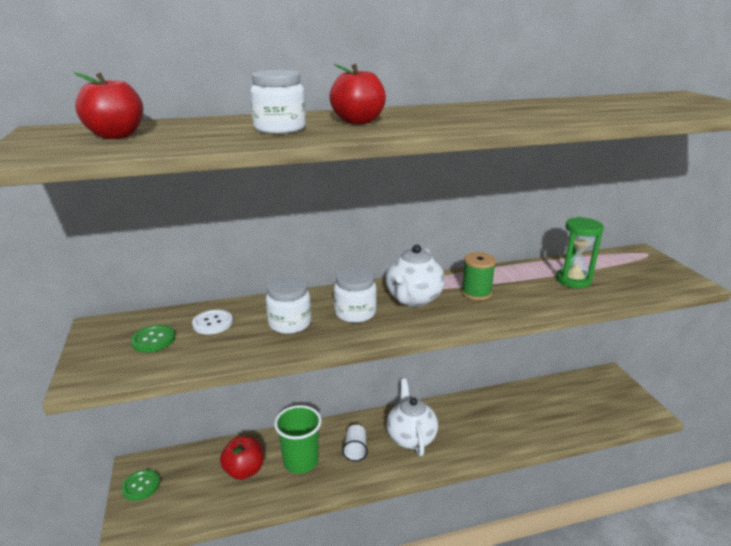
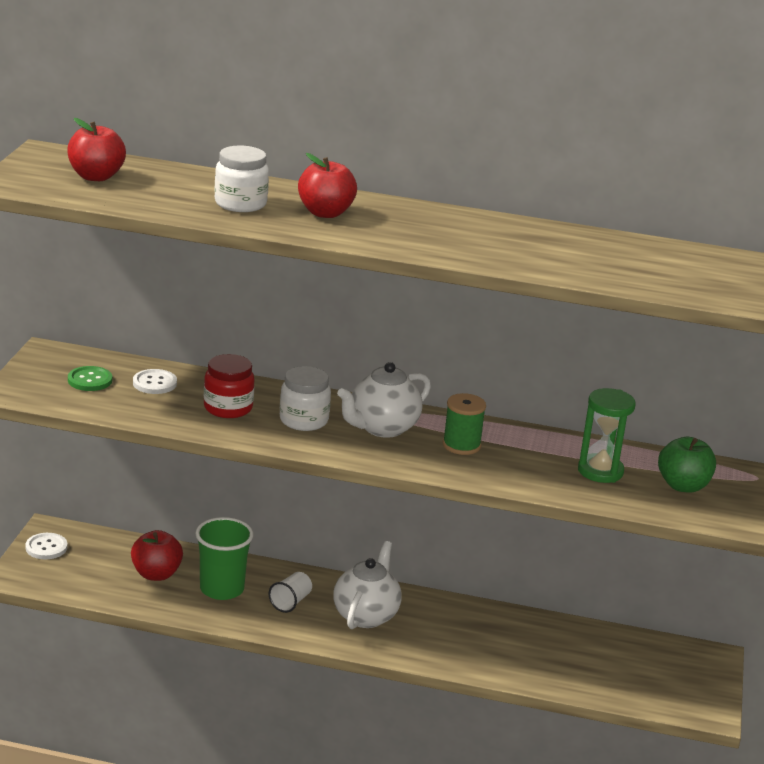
camera: 25 degrees right, 0 degrees up
green button [122,470,160,501] -> white button [25,533,68,559]
white jar [266,276,311,334] -> red jar [204,354,255,418]
none -> green apple [658,437,716,493]

